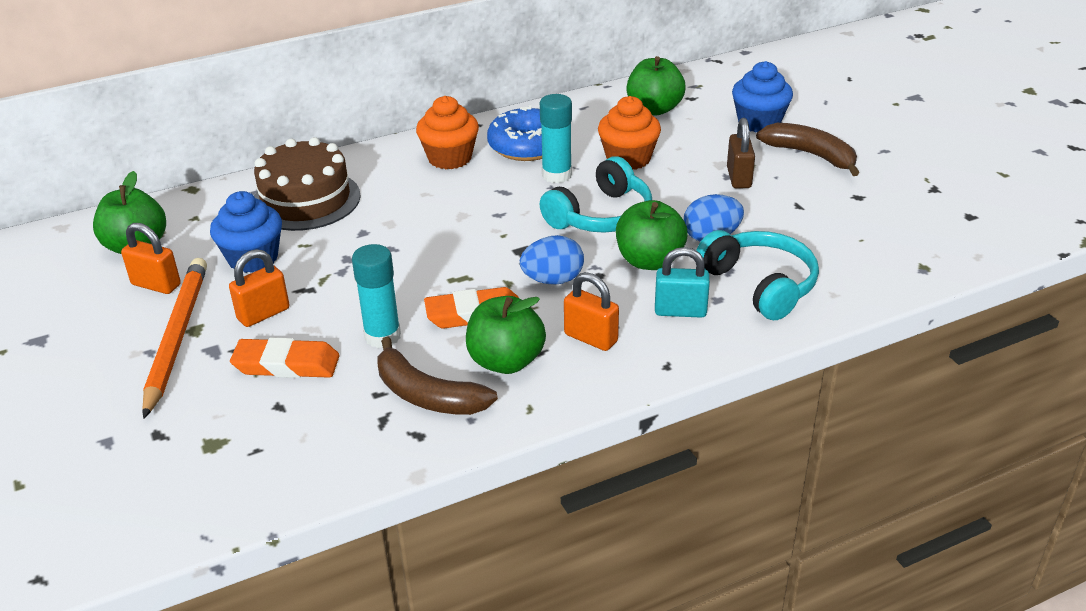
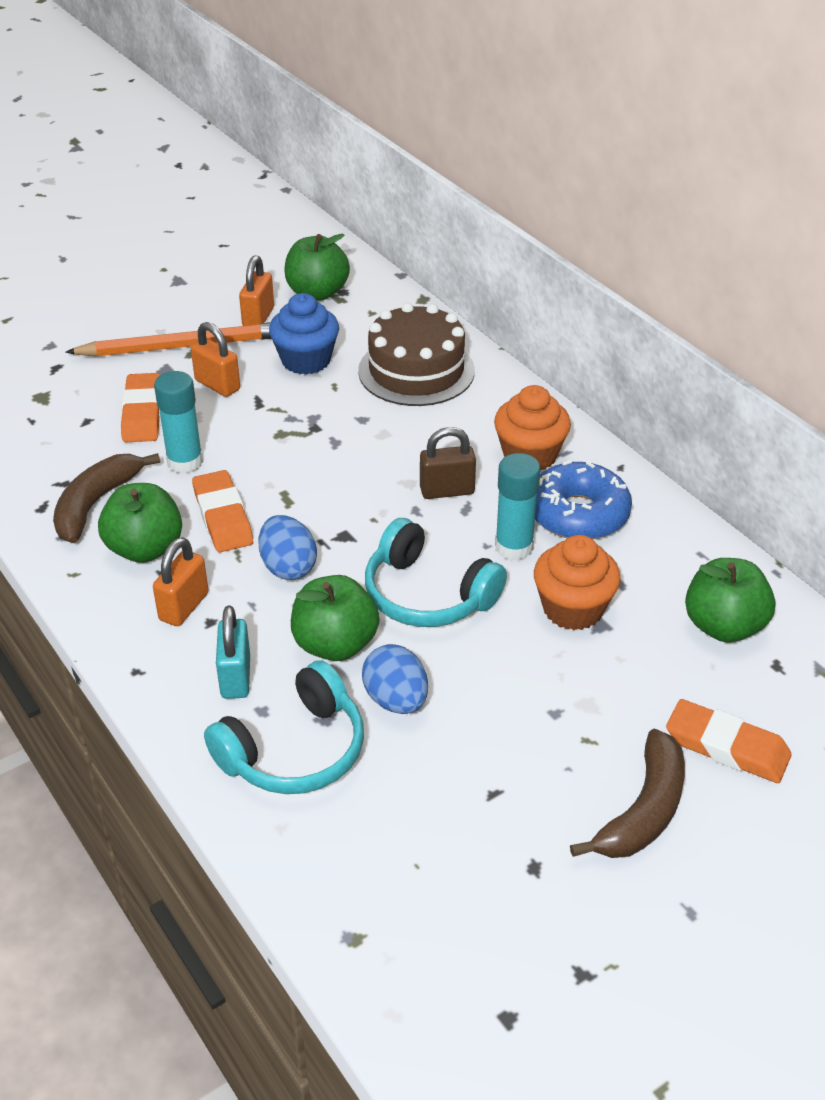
camera: 80 degrees right, 5 degrees up
brown padlock [727,118,755,189] -> brown padlock moved to [420,427,476,499]
blue cupcake [732,61,793,132] -> orange eraser [666,699,792,783]

